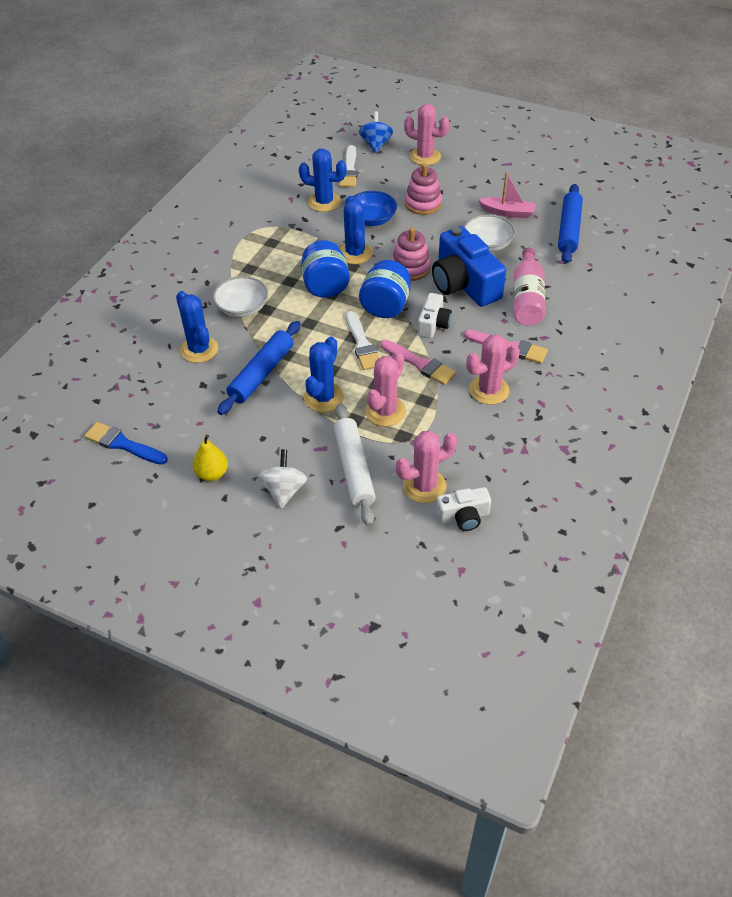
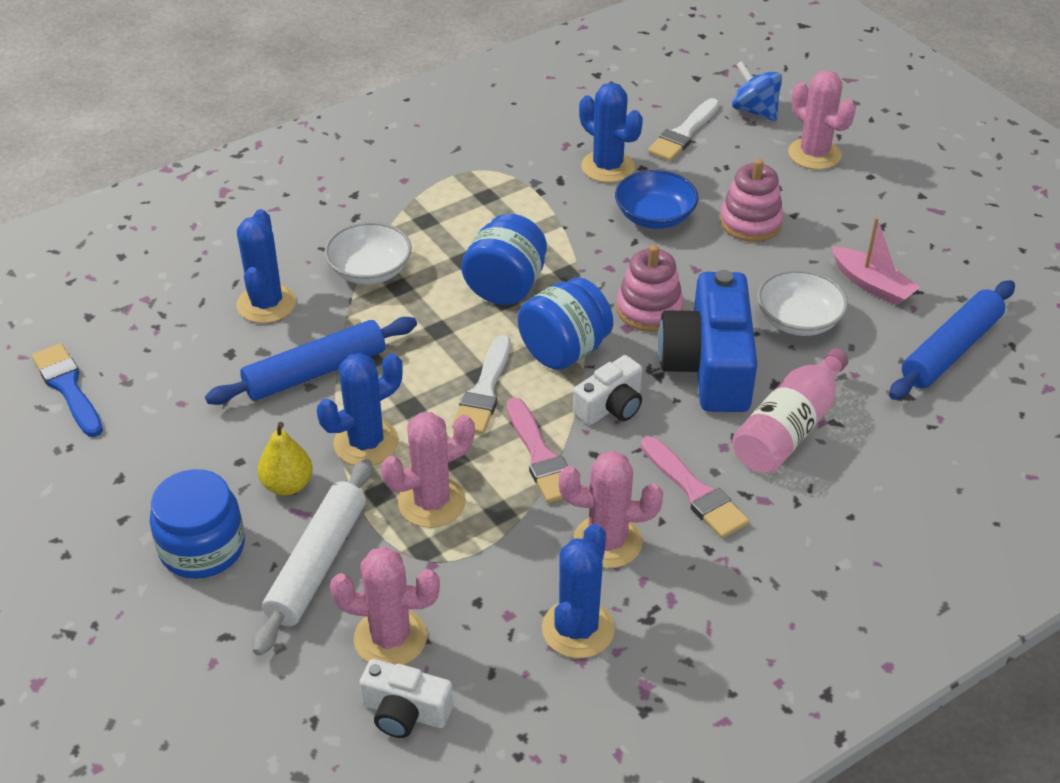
camera: 30 degrees right, 5 degrees down
yellow pear [193,434,228,481] -> yellow pear moved to [258,422,313,495]
white spinning top [258,449,307,509] -> blue jar [150,469,245,579]
blue cactus [340,196,373,264] -> blue cactus moved to [542,524,615,658]
blue spinning top [359,111,393,153] -> blue spinning top turned 75 degrees counterclockwise [732,61,782,121]

